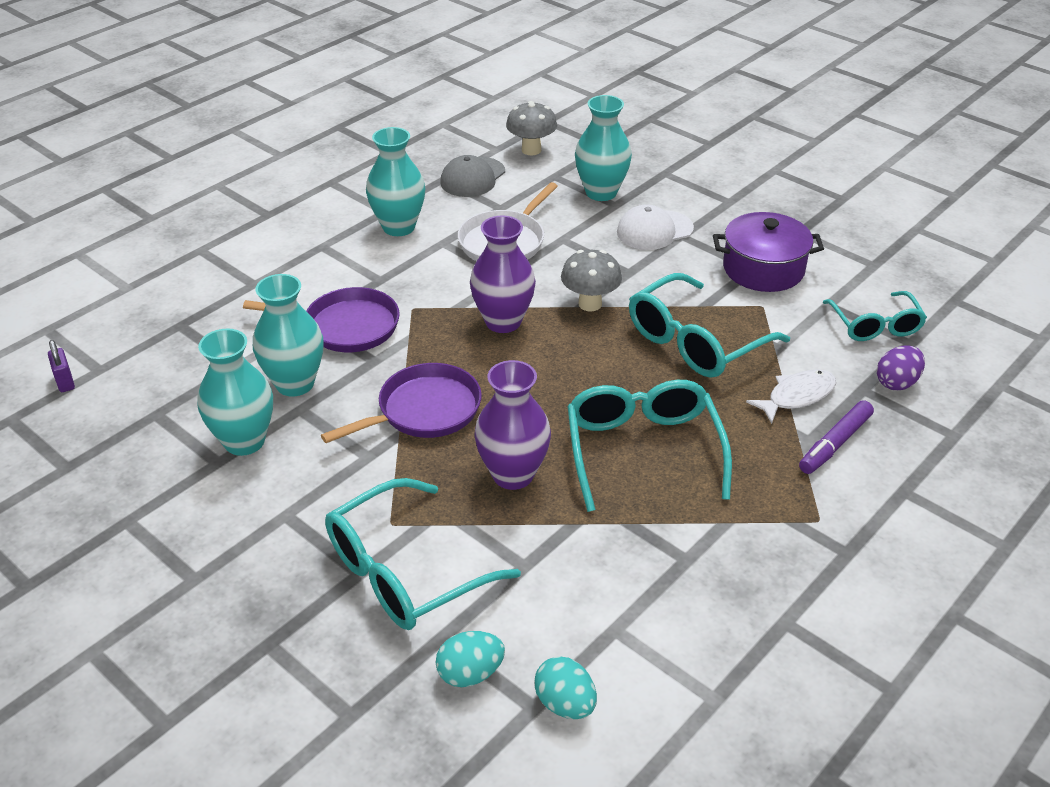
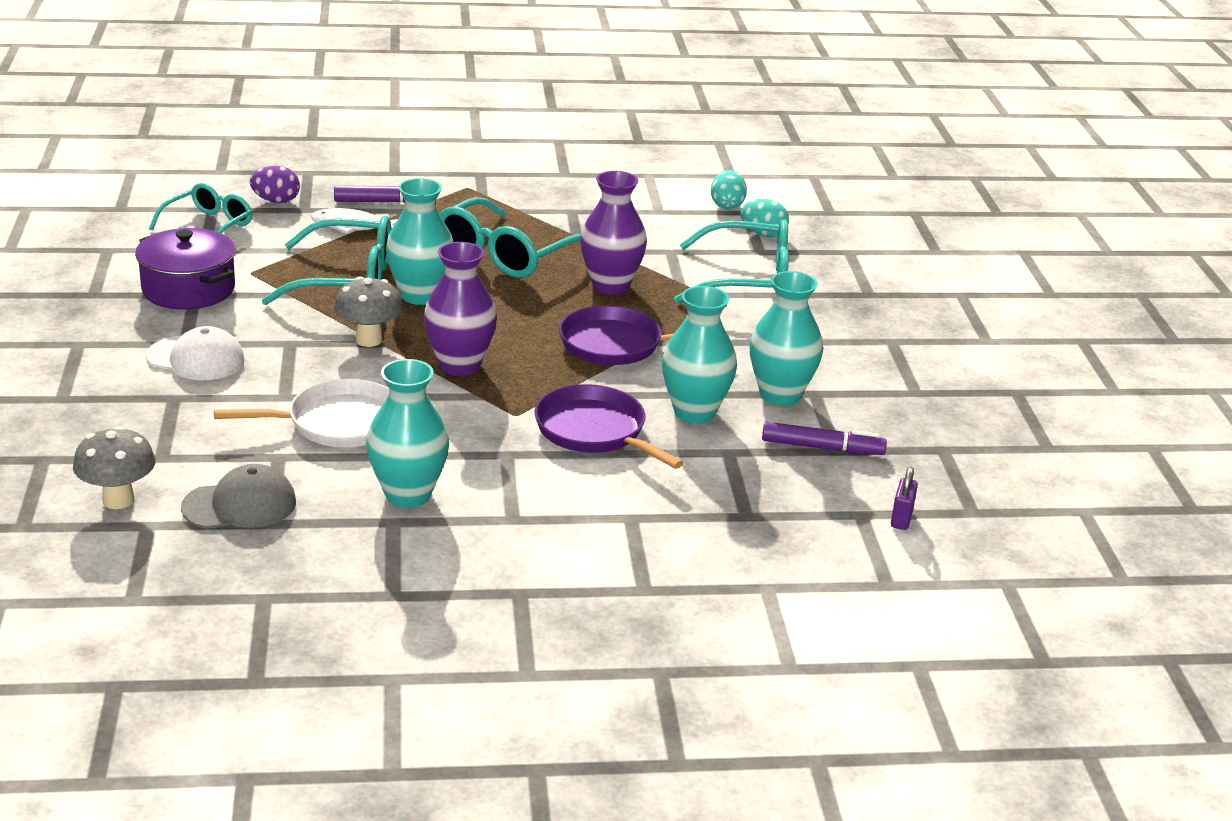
camera: 140 degrees left, 10 degrees down
turquoise vase [575,95,632,201] -> turquoise vase moved to [386,178,453,305]
none -> purple marker [762,422,887,455]

